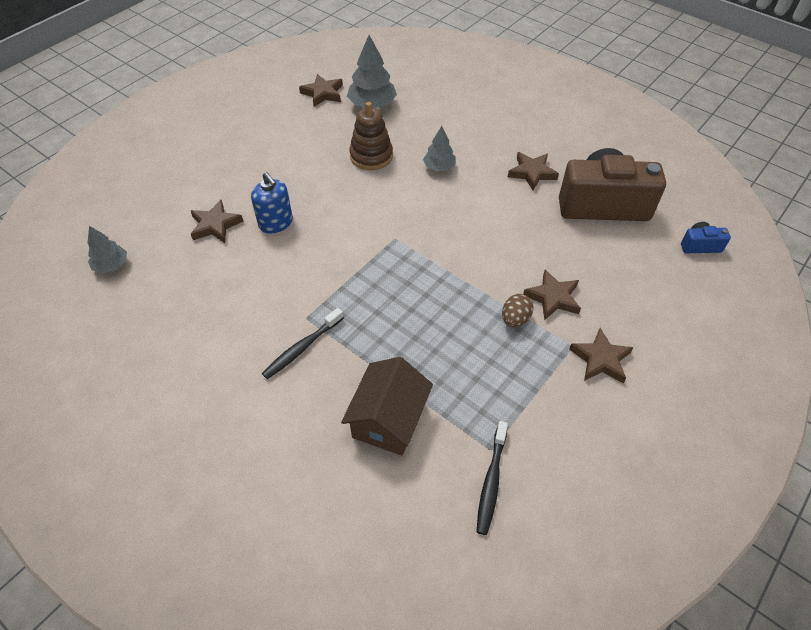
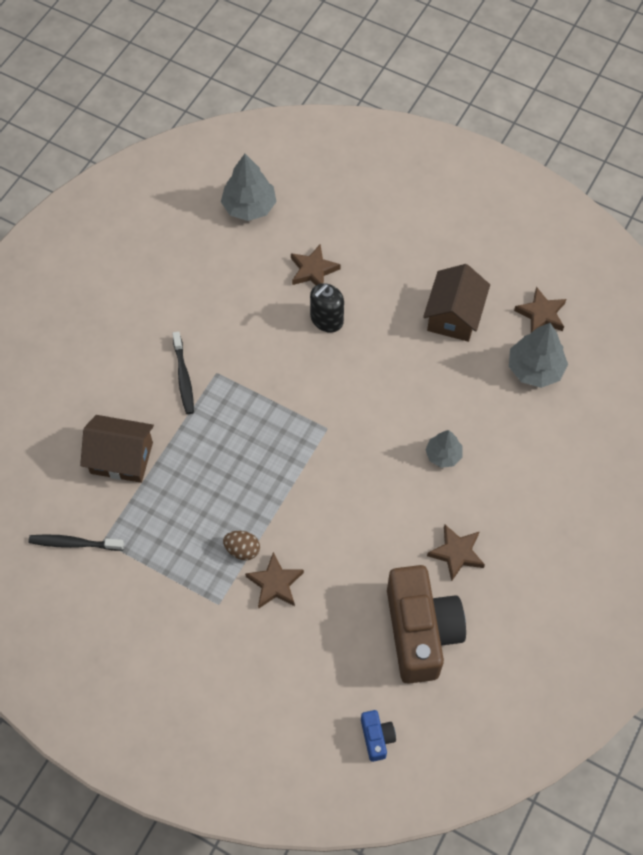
camera: 80 degrees right, 10 degrees up
grey tree [88,226,127,274] -> grey tree [221,154,277,221], size x1.63
blue soap dispenser [251,172,293,233] -> black soap dispenser [310,283,344,333]
black toothbrush [262,308,343,379] -> black toothbrush turned 135 degrees counterclockwise [172,331,194,414]
brown stacking toy [349,102,393,170] -> none
brown star [569,328,634,383] -> none
none -> brown house [423,264,490,342]

